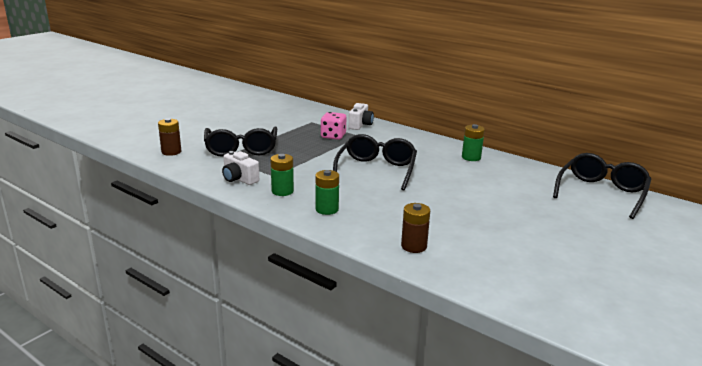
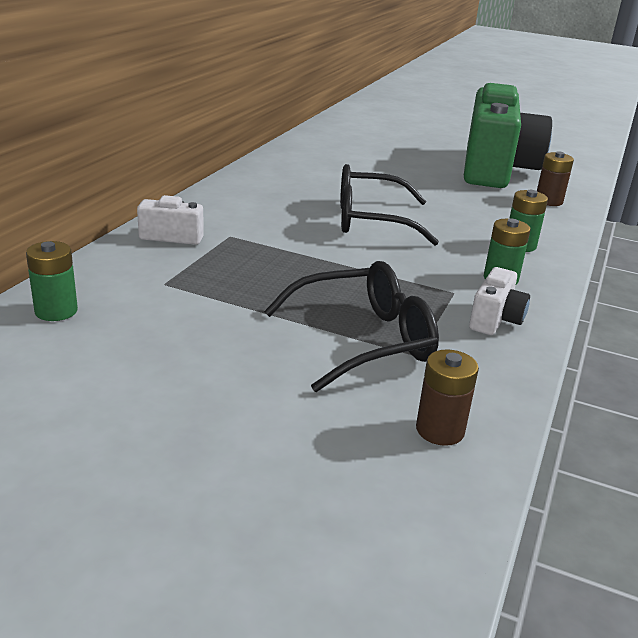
camera: 105 degrees left, 5 degrees up
pink dice [321,112,346,140] -> none
green battery [462,124,485,161] -> green battery moved to [26,241,78,321]
black glasses [553,153,651,219] -> none
none -> green camera [464,83,552,188]

